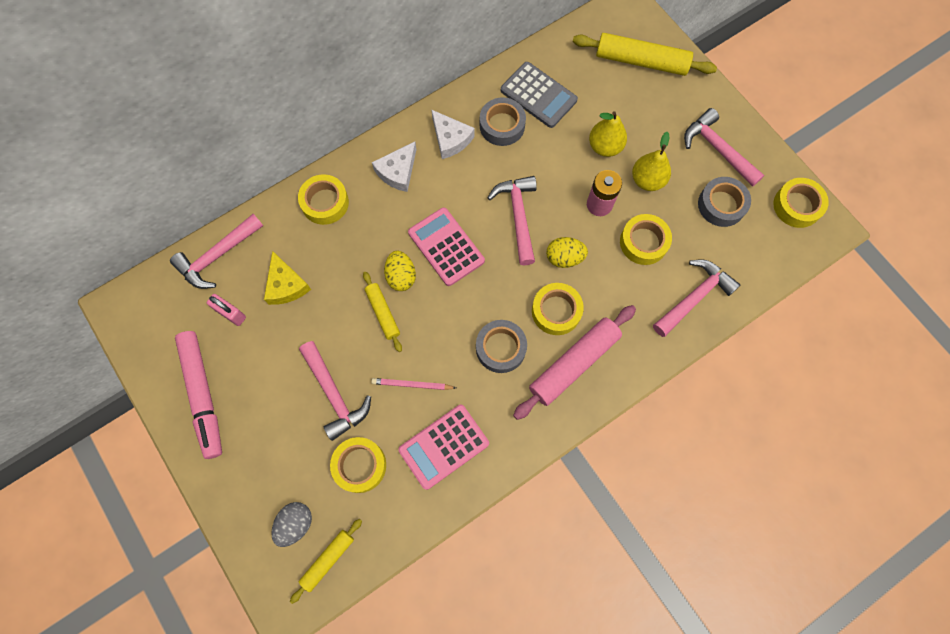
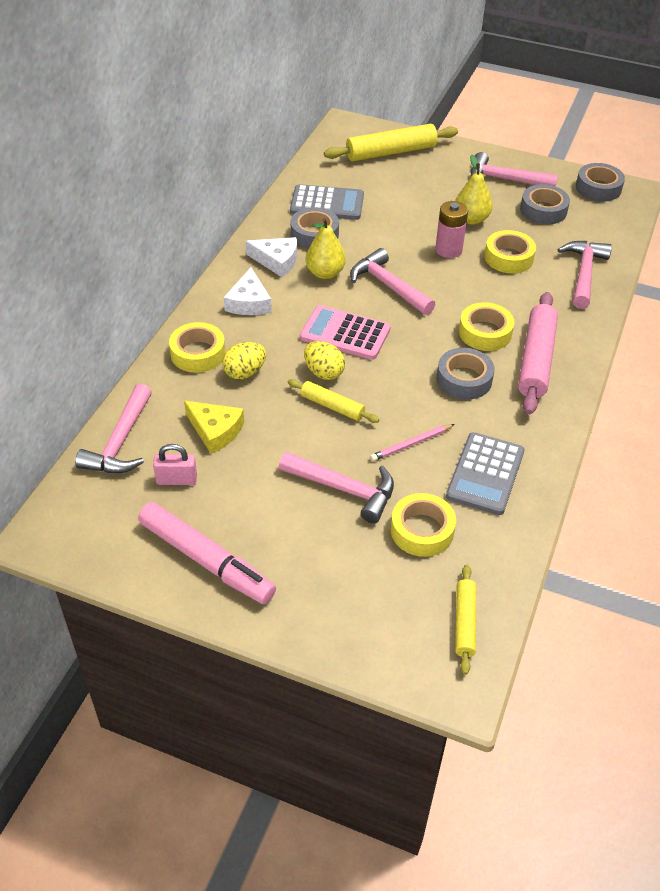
camera: 35 degrees left, 25 degrees down
grey egg [271,502,312,547] -> none
pink calculator [398,405,489,490] -> grey calculator [446,432,525,515]
yellow egg [546,237,588,268] -> yellow egg moved to [222,342,266,379]
yellow pear [589,111,627,157] -> yellow pear moved to [305,218,346,279]
yellow tape [773,178,829,228] -> grey tape [576,163,625,202]

